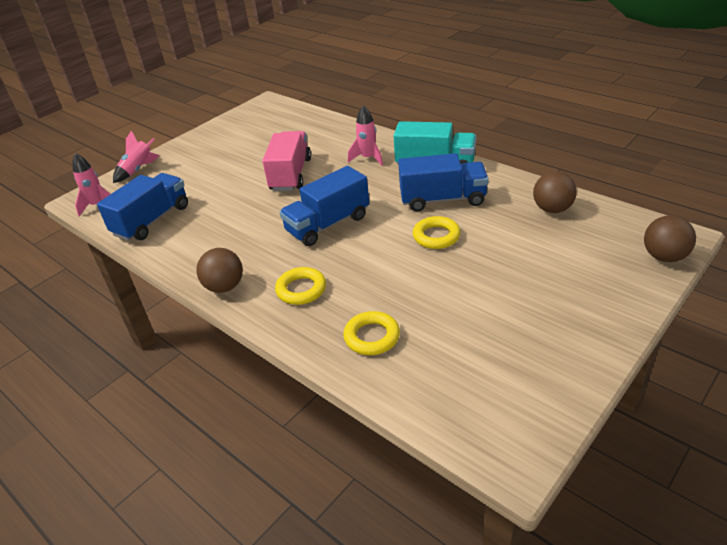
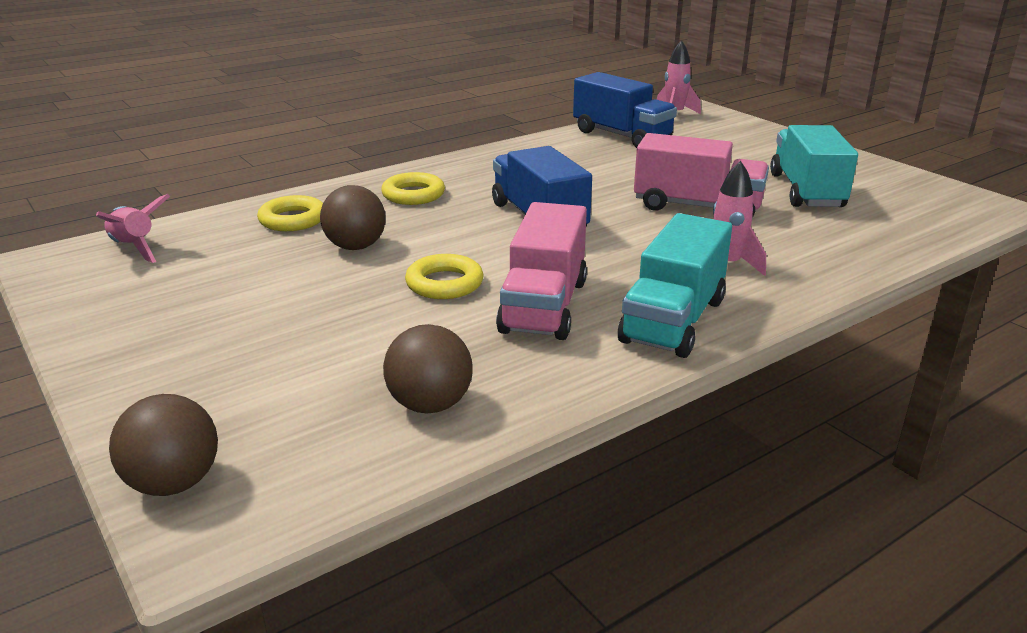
camera: 100 degrees right, 10 degrees down
pink rocket [113,131,160,183] -> pink rocket moved to [96,194,170,263]
brown ball [197,248,243,293] -> brown ball moved to [320,185,386,250]
blue truck [398,153,489,211] -> pink truck [496,202,587,340]
none -> turquoise truck [770,125,858,207]

